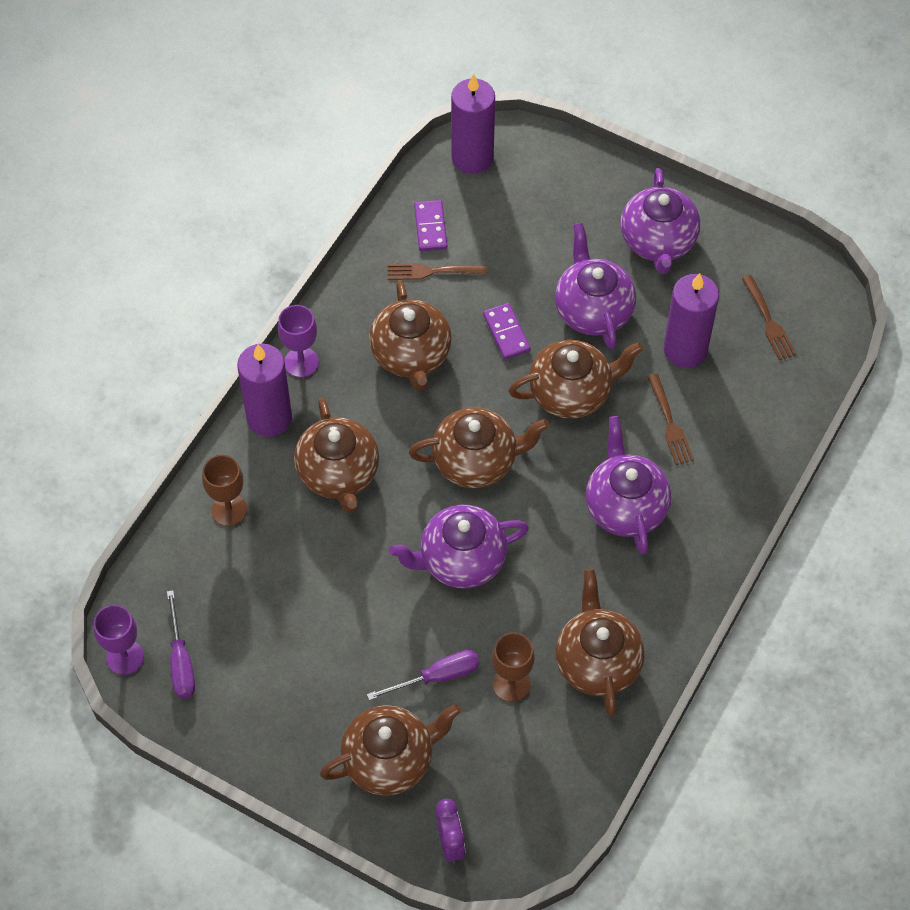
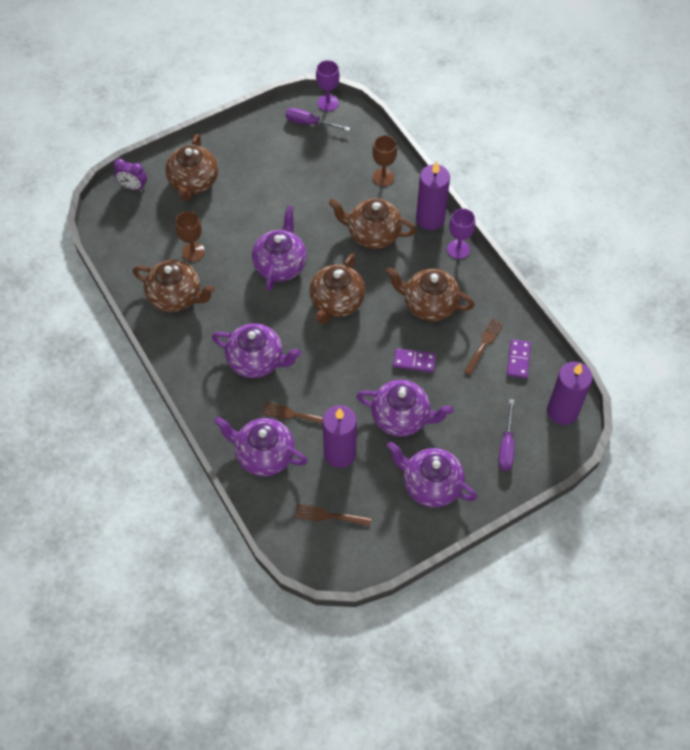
camera: 120 degrees right, 0 degrees up
purple screwdriver [367,650,480,701] -> purple screwdriver moved to [498,399,514,471]
purple domino [414,200,447,251] -> purple domino turned 75 degrees clockwise [507,339,531,379]
brown teapot [509,340,643,419] -> none
none -> purple teapot [214,417,308,476]

